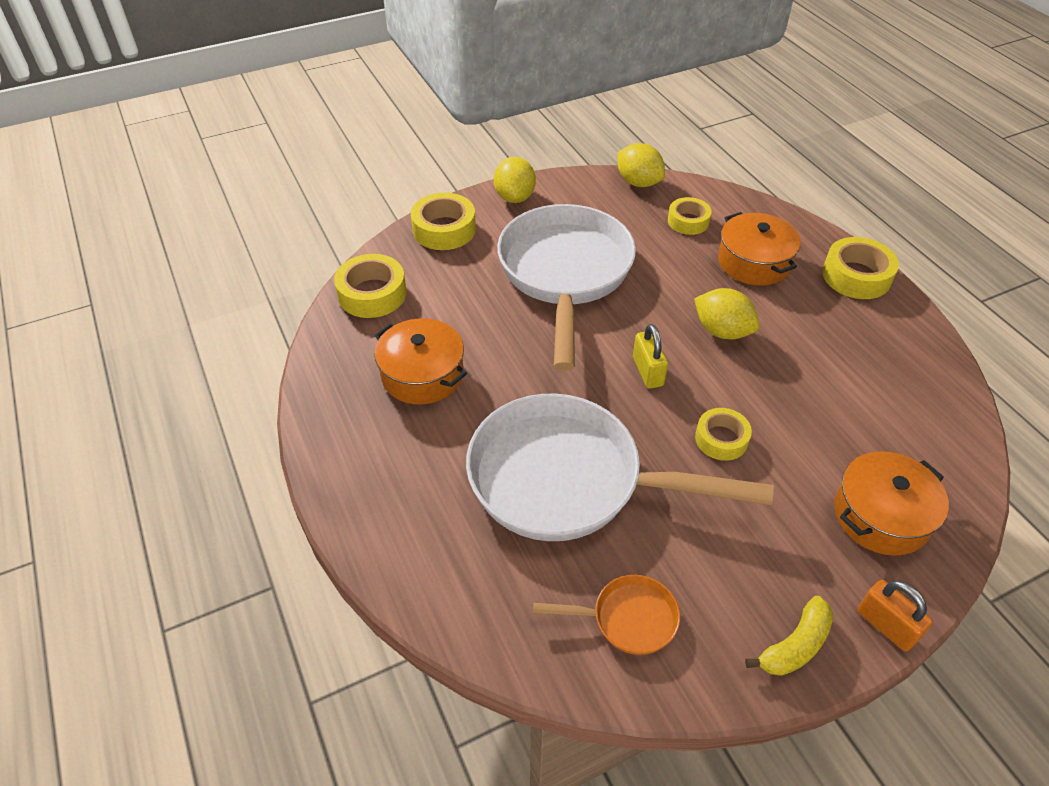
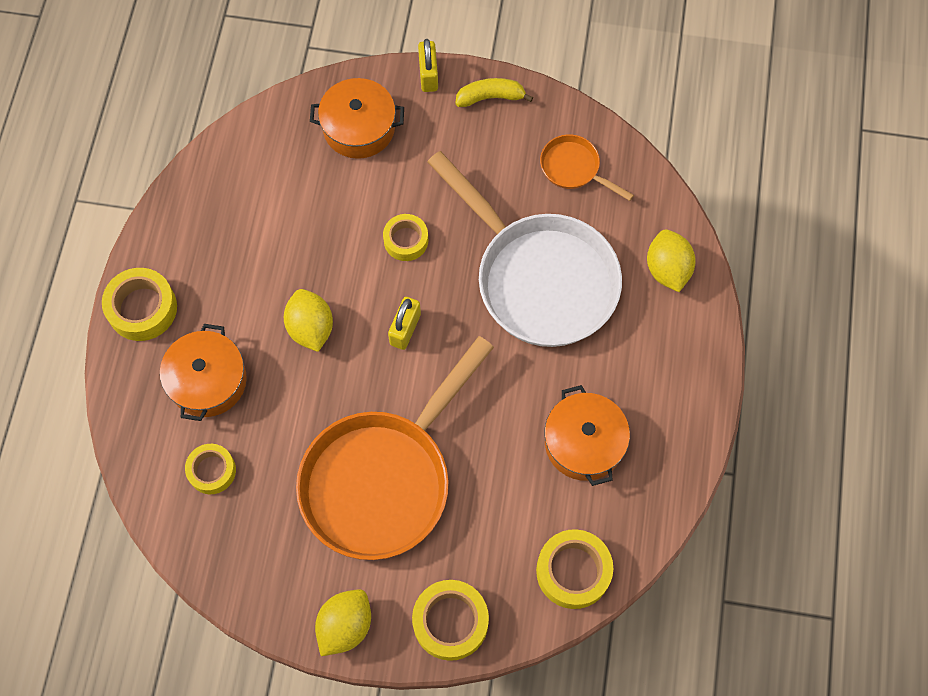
camera: 145 degrees left, 20 degrees up
white pan [497,204,636,371] -> orange pan [296,336,494,560]
yellow lemon [617,143,665,187] -> yellow lemon moved to [647,229,696,292]
orange padlock [857,580,933,652] -> yellow padlock [418,39,438,92]

